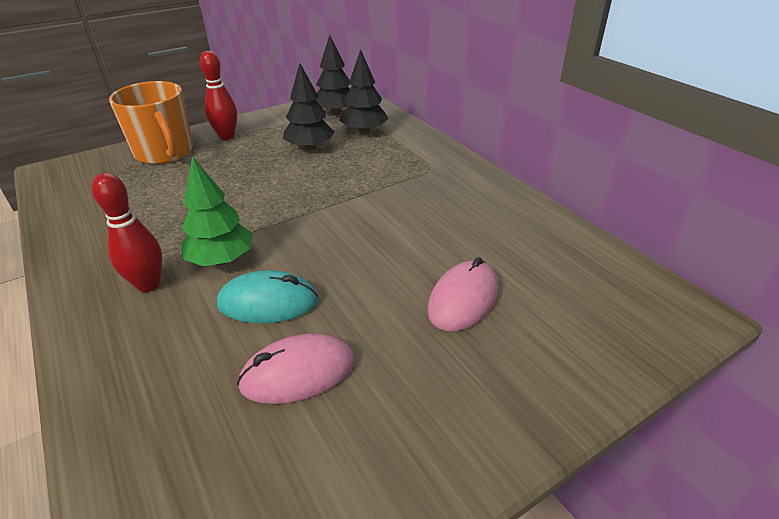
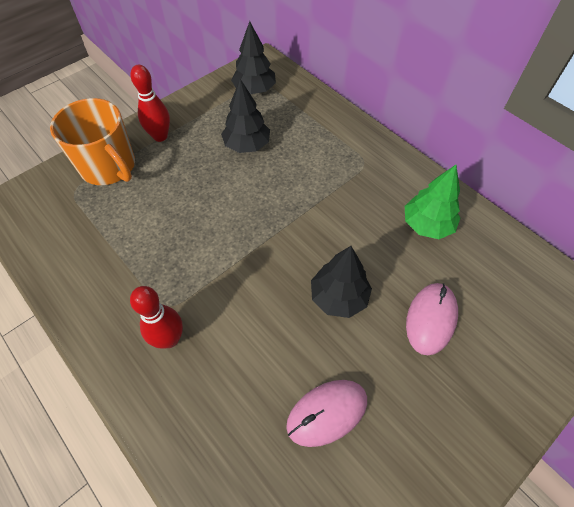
camera: 10 degrees left, 20 degrees up
green tree [180,156,253,266] -> green tree moved to [405,165,460,239]
turquoise mouse [217,270,318,323] -> none
black tree [339,49,389,134] -> black tree moved to [311,246,372,318]

